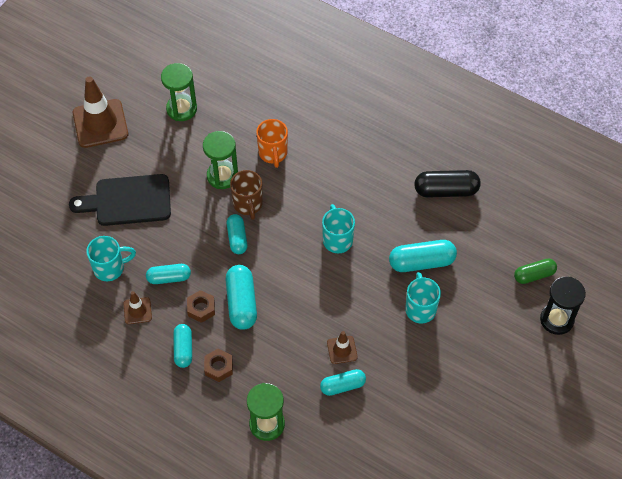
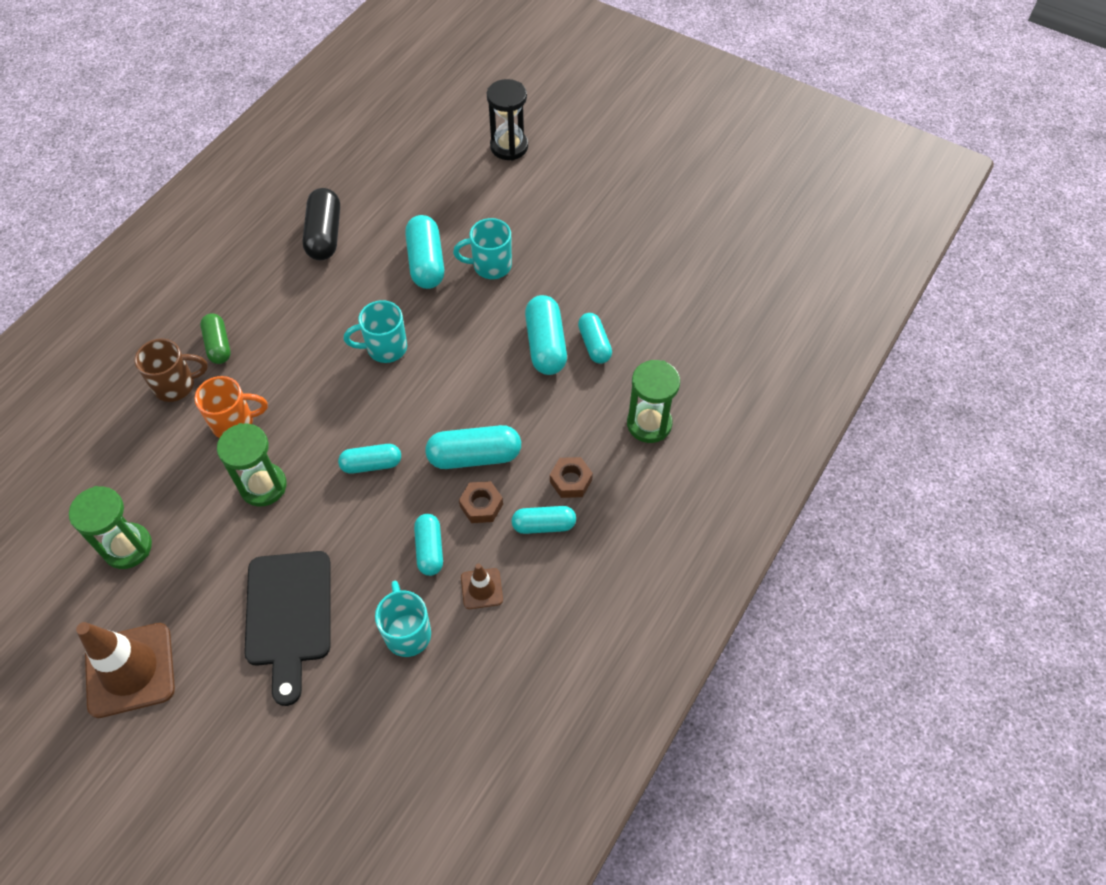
camera: 90 degrees left, 0 degrees up
brown mug [230,170,263,220] -> brown mug moved to [134,339,208,402]
brown traffic cone [327,331,358,364] -> turquoise capsule [525,295,567,375]
green capsule [514,258,557,284] -> green capsule moved to [200,313,231,364]

